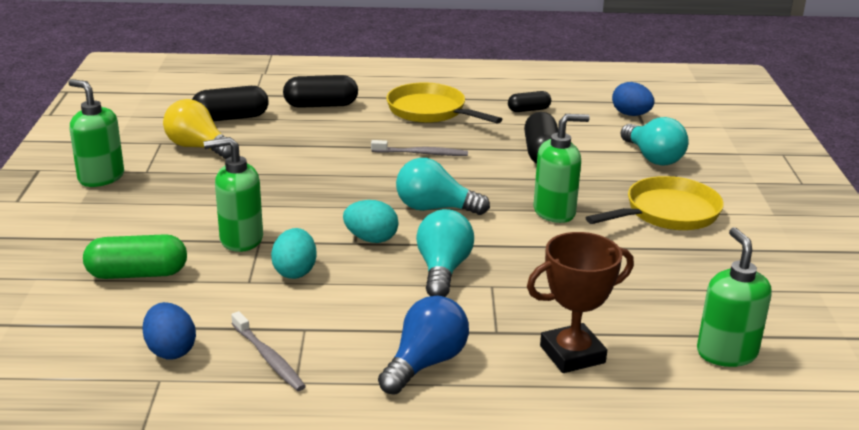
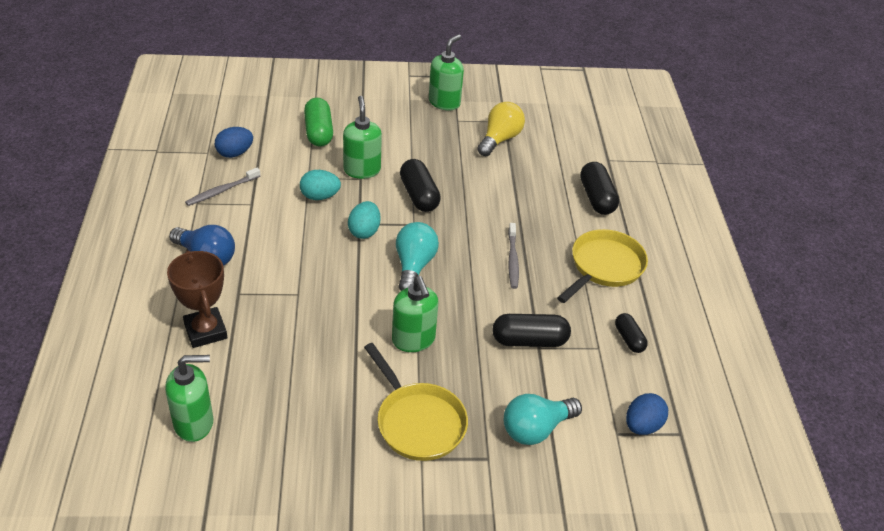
camera: 85 degrees right, 15 degrees up
black capsule [192,86,268,122] -> black capsule moved to [400,159,441,212]
turquoise light bulb [416,209,474,297] -> none

